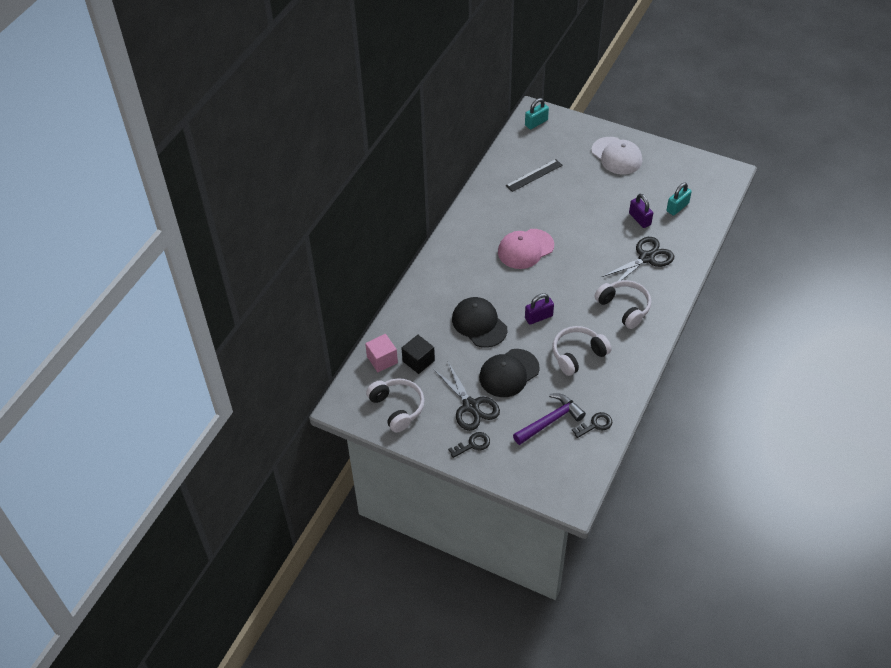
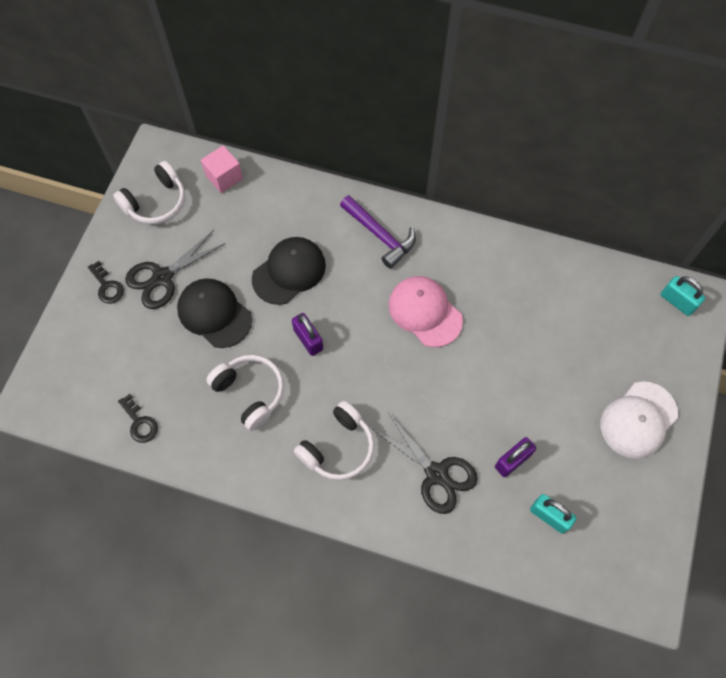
camera: 80 degrees right, 15 degrees up
black cube [402,335,435,374] -> none
black ruler [506,159,563,192] -> none
purple hammer [513,394,586,445] -> purple hammer moved to [340,195,416,268]

